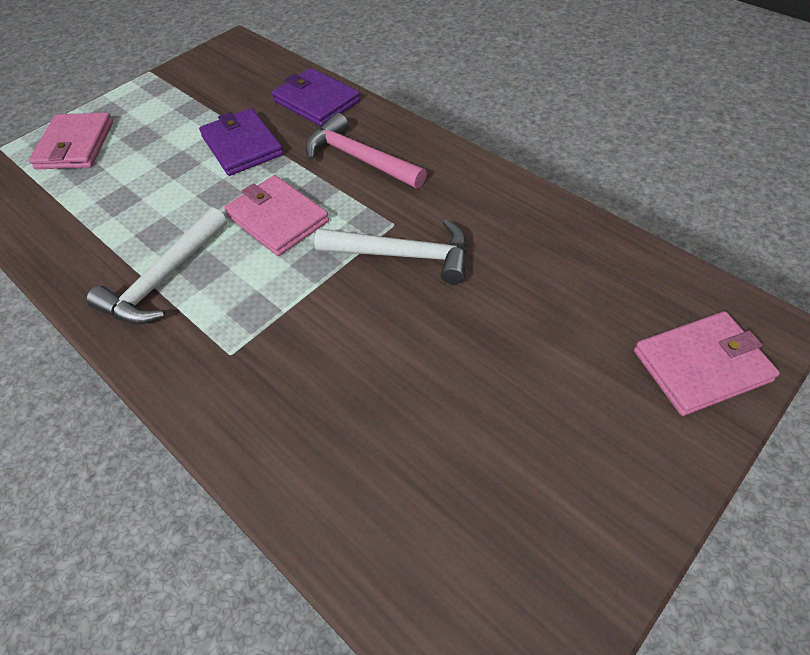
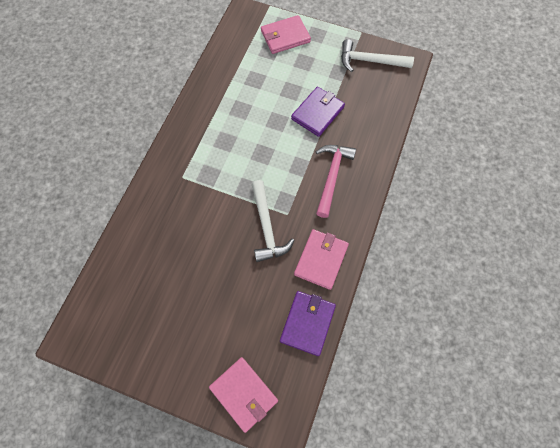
camera: 65 degrees right, 15 degrees up
white hammer [86,207,227,324] -> white hammer moved to [341,39,414,72]
pink wallet [224,175,329,256] -> pink wallet moved to [294,229,349,290]
purple wallet [272,68,360,126] -> purple wallet moved to [280,291,336,356]

